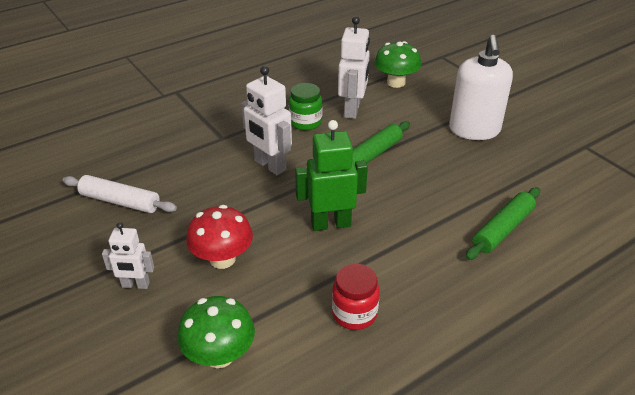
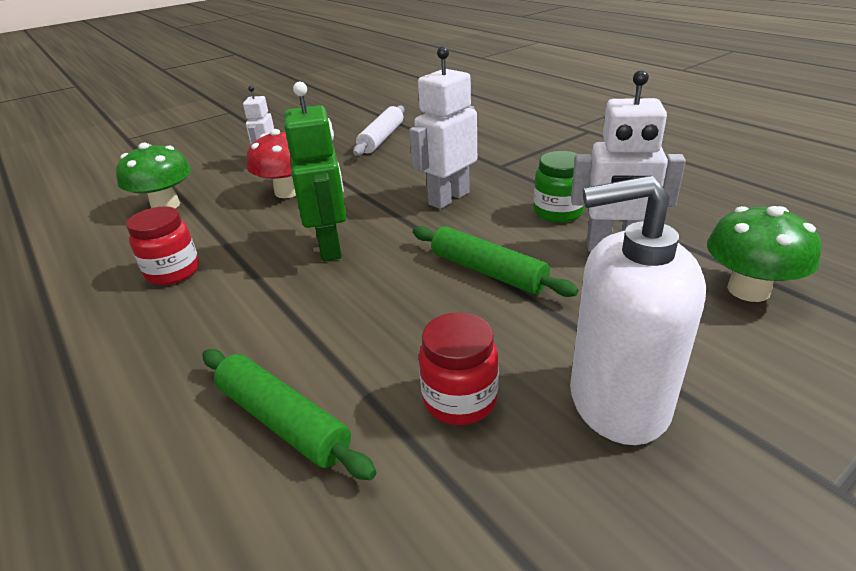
camera: 90 degrees right, 5 degrees down
none -> red jar [419,312,499,425]

